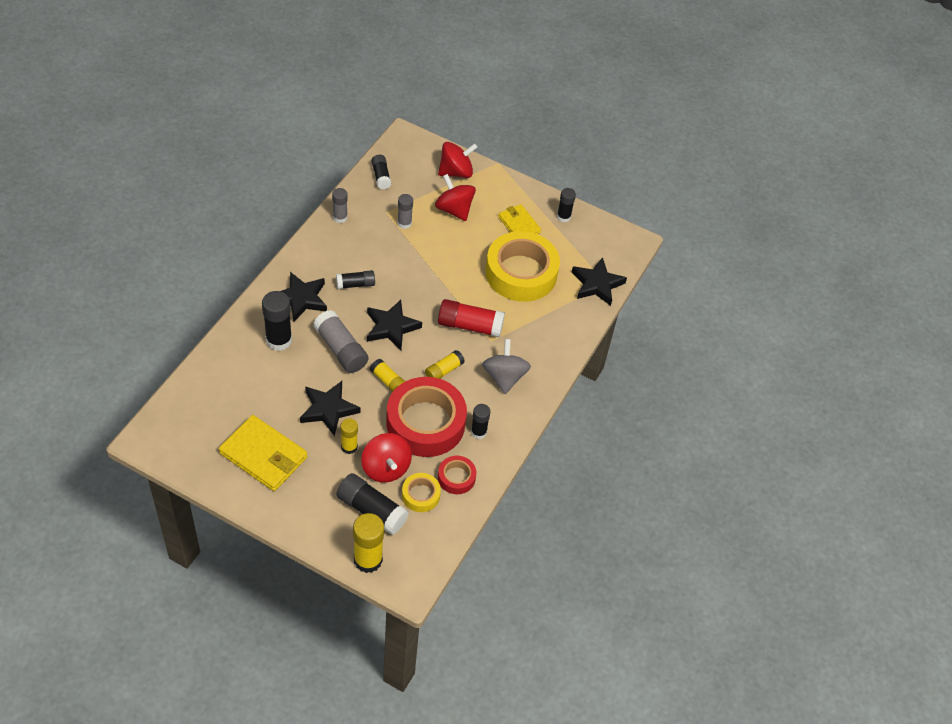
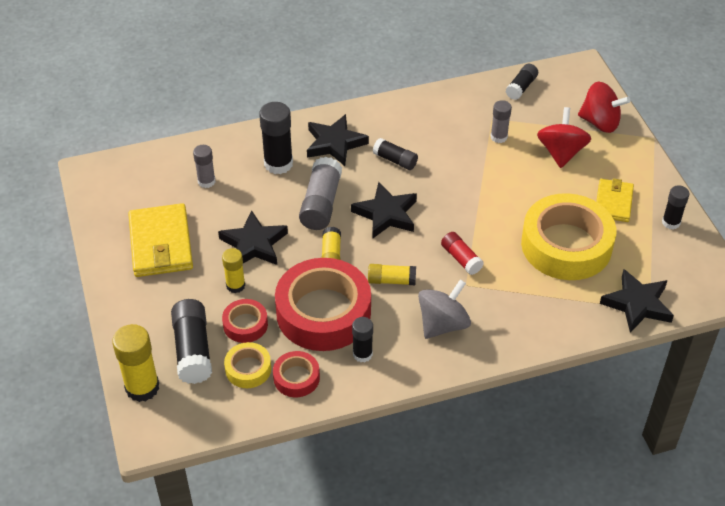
camera: 50 degrees right, 5 degrees down
grey glue stick [332,188,348,223] -> grey glue stick moved to [193,145,215,188]
red spinning top [361,433,412,483] -> red tape [222,299,268,343]
red glue stick [438,299,505,338] -> red glue stick [441,232,484,275], size x0.60

